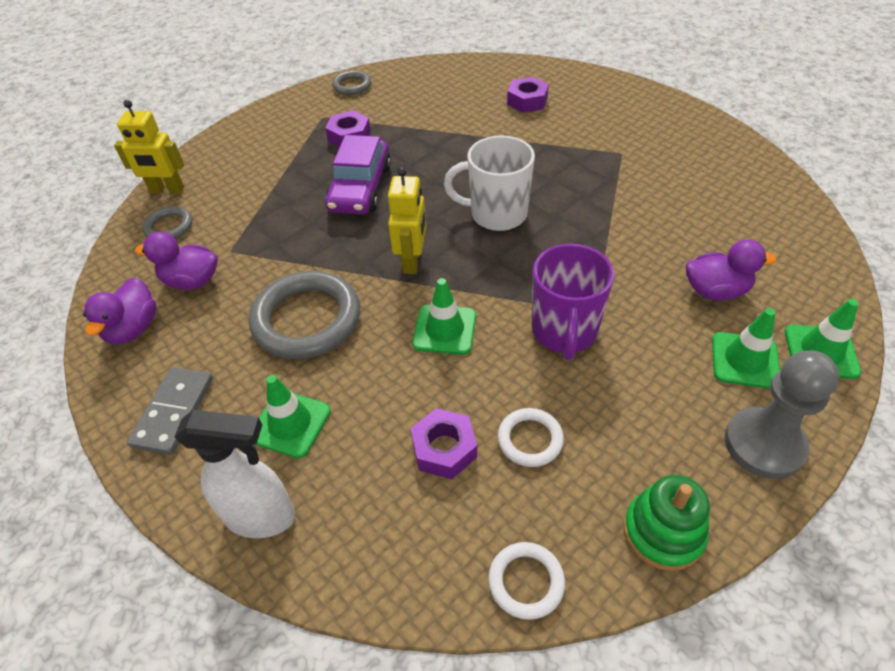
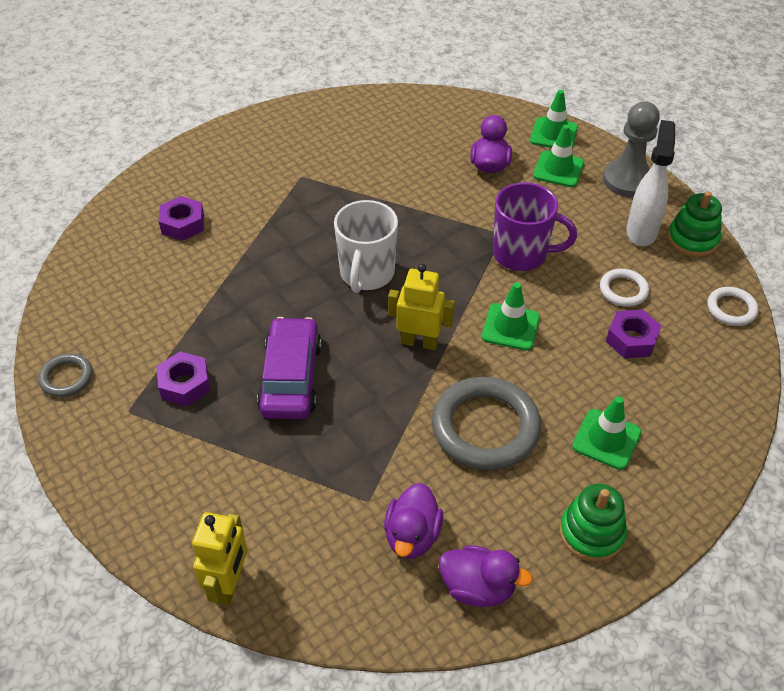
camera: 85 degrees left, 0 degrees up
grey domino [127,367,213,455] -> green stacking toy [560,484,627,562]
grey ring [142,206,192,239] -> none
white spray bottle [175,410,295,538] -> white spray bottle moved to [626,120,675,246]
purple car [325,135,391,215] -> purple car turned 105 degrees counterclockwise [257,317,322,419]

